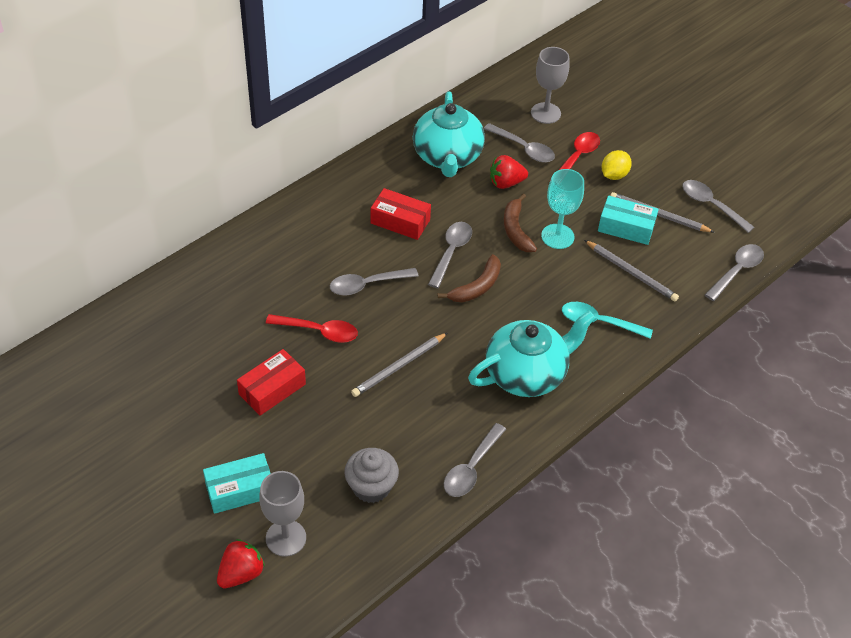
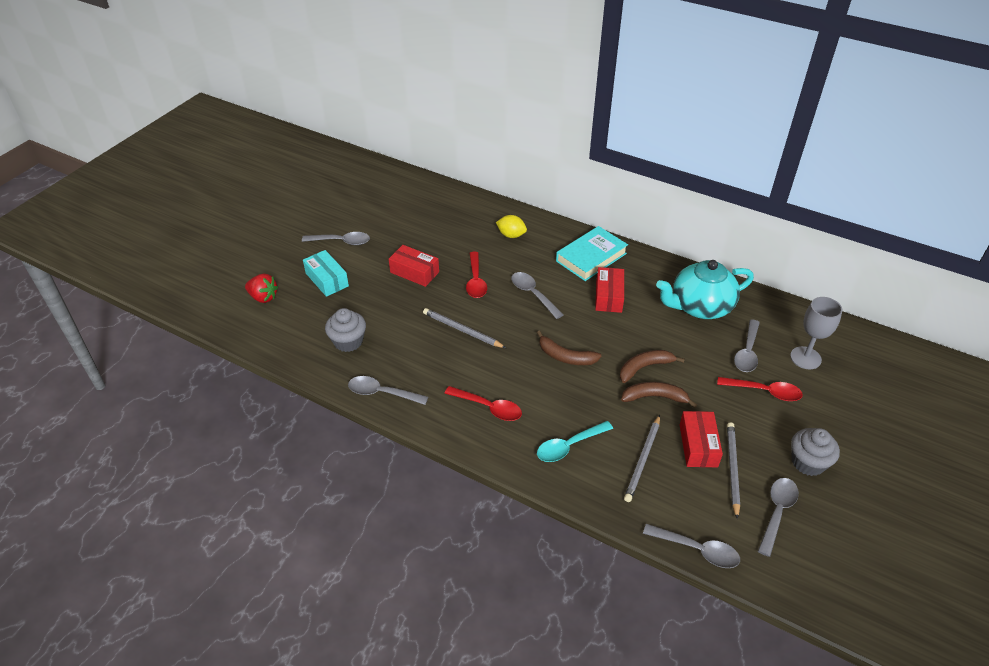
camera: 75 degrees right, 5 degrees down
grey goblet [259,471,306,557] -> none
grey spoon [428,222,472,288] -> grey spoon moved to [302,232,370,245]
turquoise teapot [468,311,595,397] -> red spoon [444,386,522,421]
red strawberry [490,155,528,189] -> none
turquoise goblet [541,169,584,249] -> brown banana [621,382,697,408]
turquoise spoon [562,302,653,339] -> turquoise spoon turned 120 degrees counterclockwise [537,421,613,462]
turquoise box [598,196,659,245] -> red box [680,411,723,467]
yellow lemon [601,150,632,180] -> yellow lemon moved to [496,215,527,238]
none -> turquoise book [556,226,628,281]
none -> grey cupcake [791,428,840,476]

